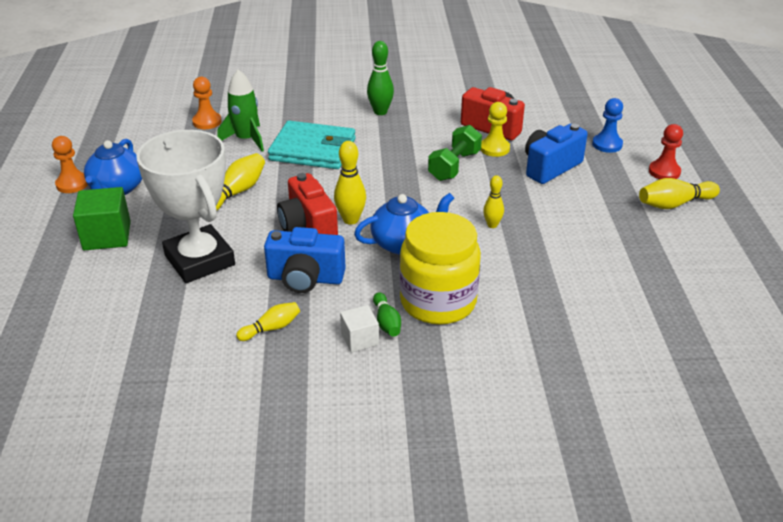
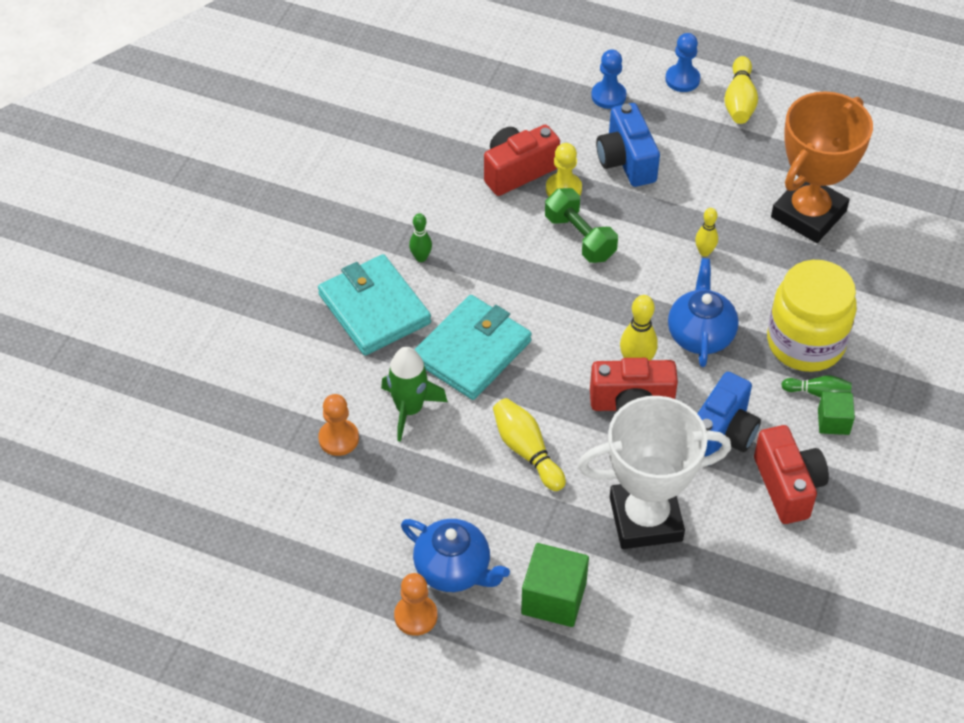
camera: 65 degrees left, 15 degrees up
yellow bowling pin [236,302,300,341] -> red camera [754,425,829,524]
white cube [340,305,379,352] -> green cube [818,392,855,435]
green bowling pin [367,41,394,115] -> green bowling pin [409,213,432,262], size x0.64
red pawn [649,124,683,179] -> blue pawn [665,33,700,92]
none -> turquoise wallet [318,254,431,356]
none -> orange trophy [771,91,873,243]

